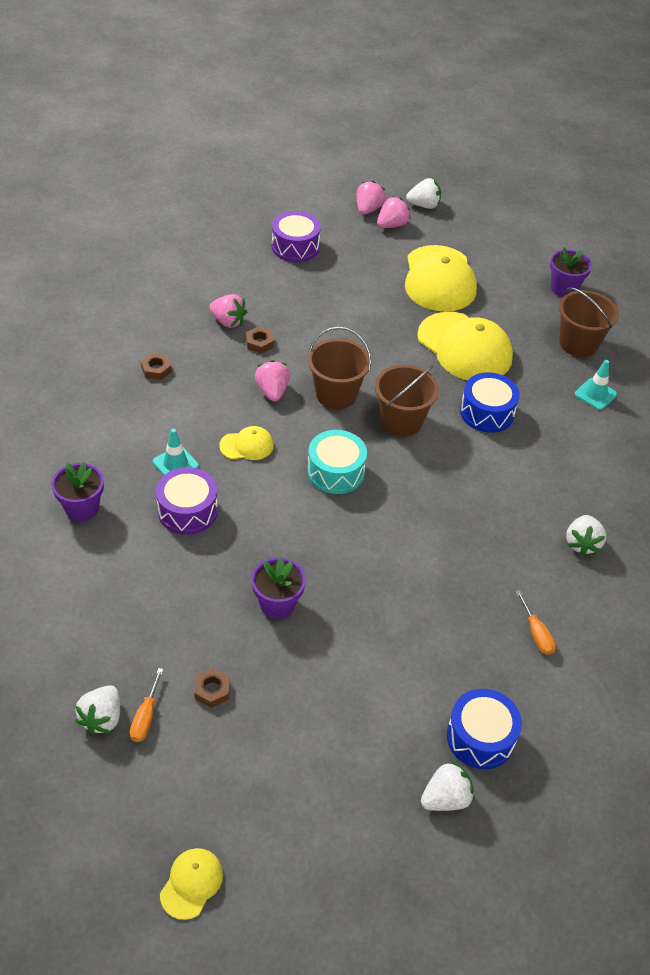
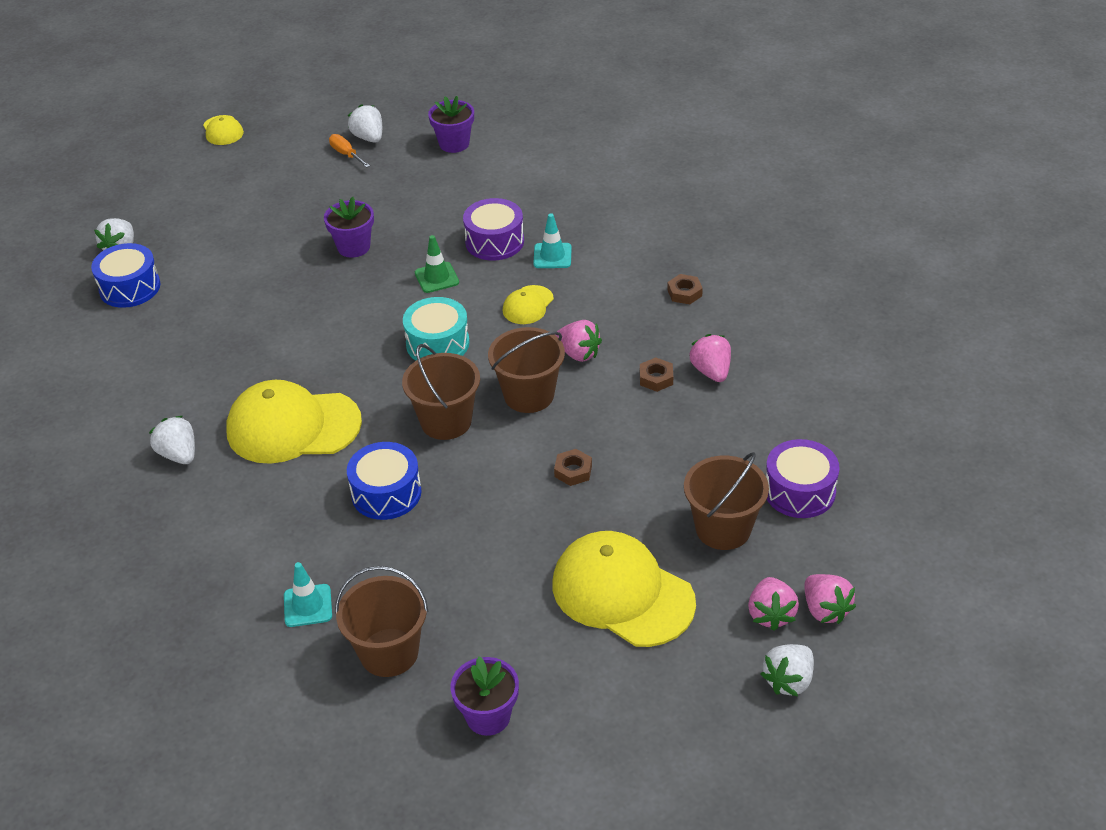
camera: 135 degrees right, 5 degrees down
purple flower pot [51,462,104,521] -> purple flower pot moved to [428,96,474,153]
brown nut [194,668,230,708] -> brown nut moved to [554,449,592,486]
pink strawberry [210,294,247,328] -> pink strawberry turned 90 degrees clockwise [689,334,731,382]
yellow cap [417,312,513,380] -> yellow cap moved to [226,380,362,464]
orange screwdriver [515,590,556,655] -> none
none -> green traffic cone [415,235,459,293]
none -> brown bucket [684,452,769,550]

